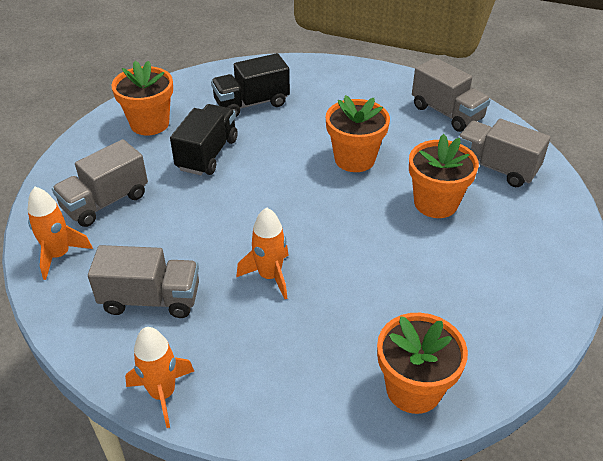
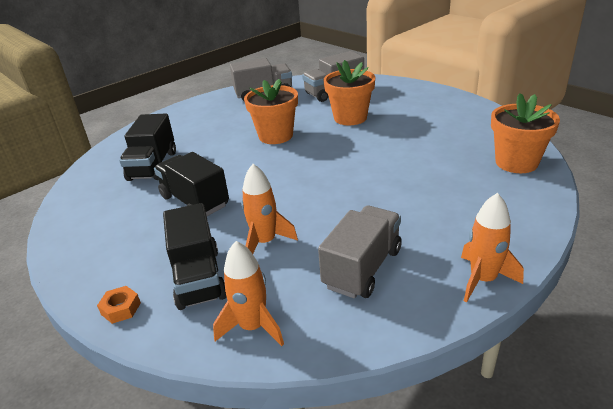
camera: 60 degrees left, 10 degrees down
grey truck [52,139,148,227] -> black truck [163,203,227,310]
orange flower pot [111,61,173,135] -> none
orange rocket [236,207,289,299] -> orange rocket moved to [241,164,298,254]
none -> orange nut [97,286,141,324]

